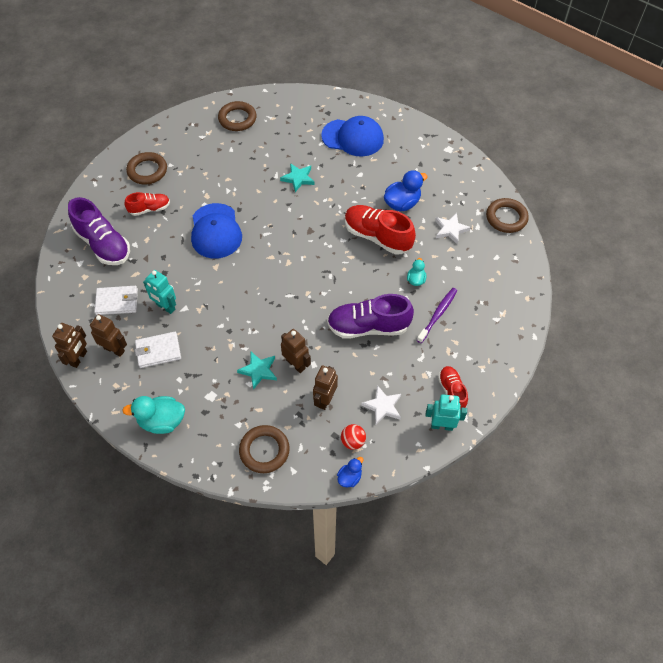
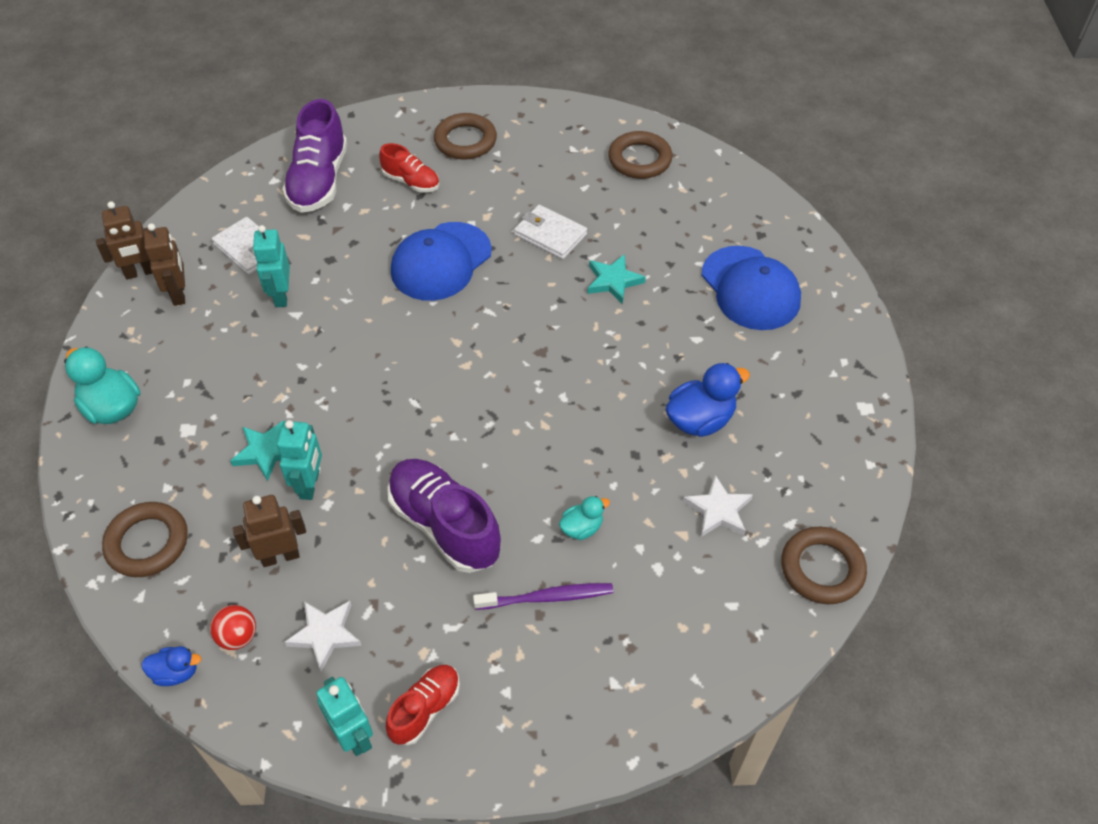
camera: 50 degrees right, 5 degrees down
white wallet [135,332,181,368] -> white wallet moved to [514,205,587,259]
brown robot [281,329,311,373] -> turquoise robot [277,420,322,500]
red shoe [345,205,416,255] -> none
blue duck [384,170,428,211] -> blue duck turned 45 degrees counterclockwise [666,363,750,437]

